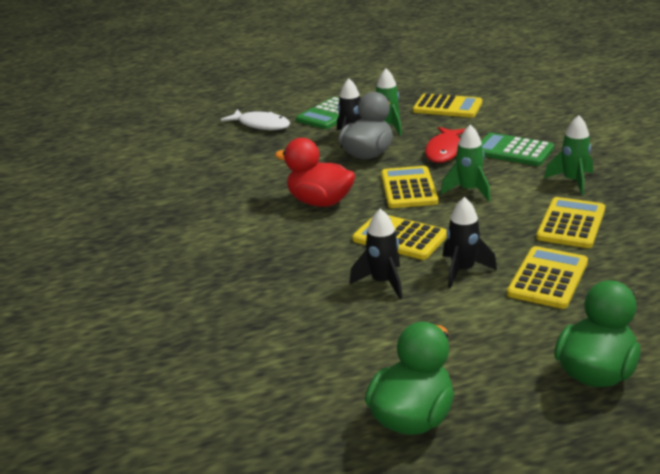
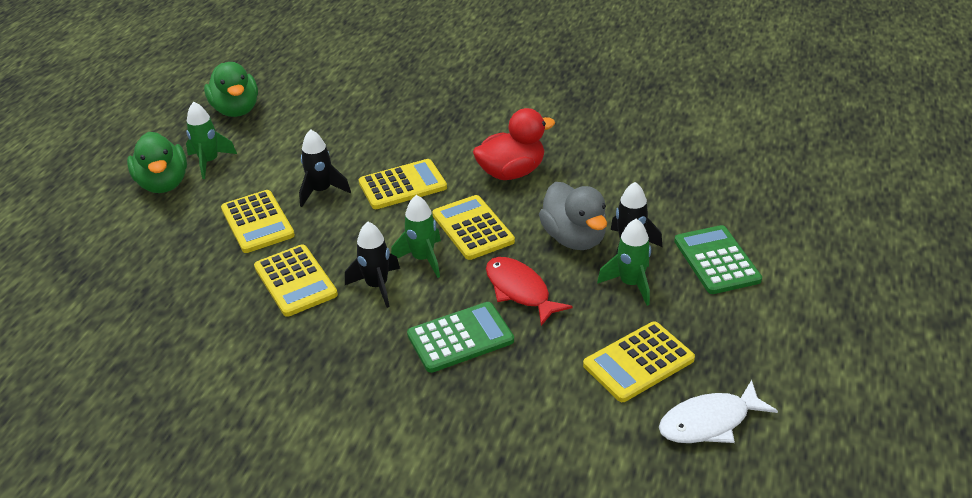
camera: 125 degrees right, 10 degrees up
white fish [221,109,290,130] -> white fish moved to [659,380,778,443]
black rocket [349,209,402,299] -> black rocket moved to [345,222,400,308]
yellow calculator [381,166,438,208] -> yellow calculator turned 150 degrees counterclockwise [432,195,515,260]
green rocket [544,115,593,195] -> green rocket moved to [186,102,237,179]

